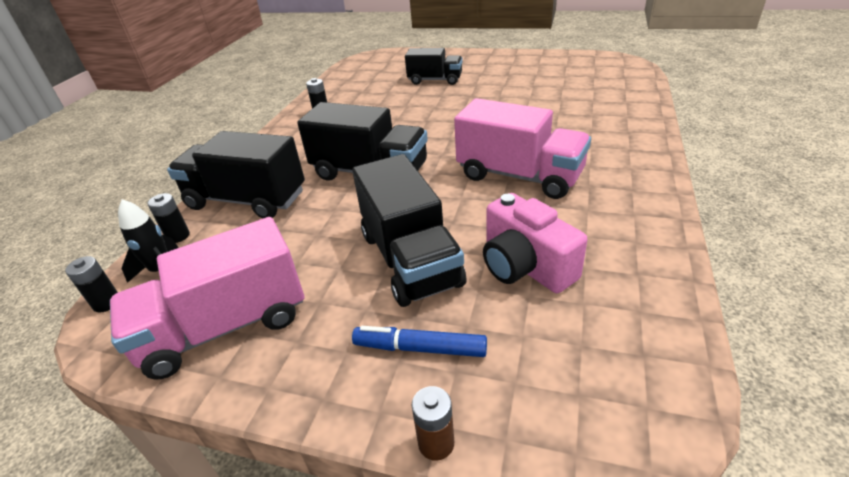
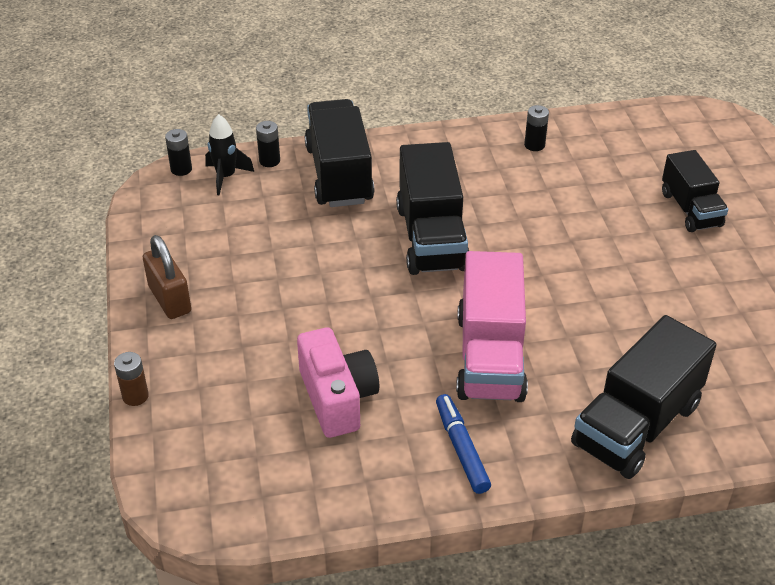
camera: 60 degrees right, 5 degrees up
pink truck [110,217,304,380] -> none
black truck [352,154,466,307] -> black truck moved to [571,315,717,479]
blue marker [352,326,487,357] -> blue marker moved to [436,394,491,494]
pink camera [483,193,588,293] -> pink camera turned 135 degrees clockwise [297,327,379,438]
none -> brown padlock [143,235,191,319]

